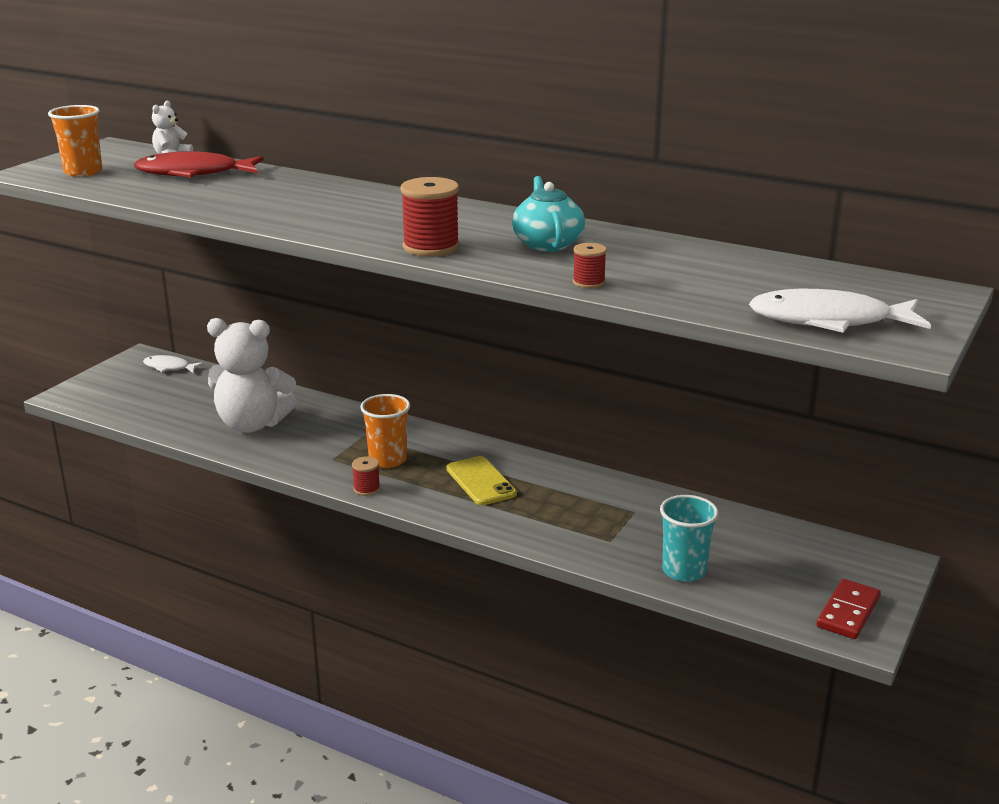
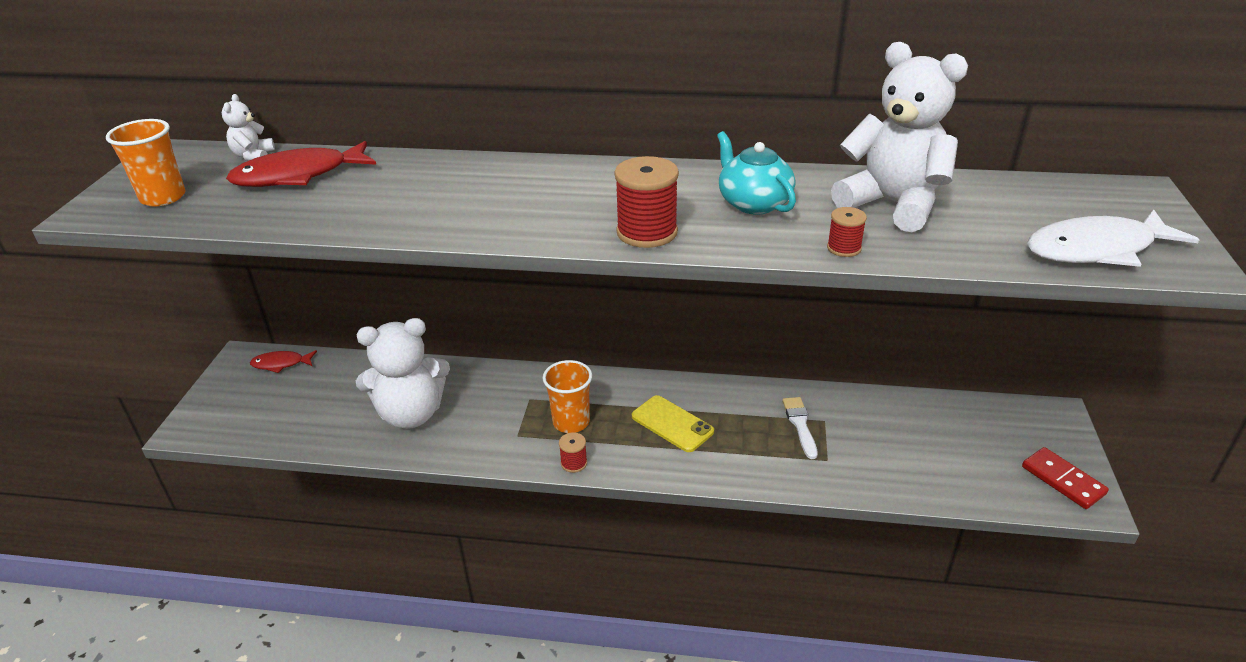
camera: 20 degrees left, 10 degrees up
white fish [143,355,204,373] -> red fish [250,350,317,373]
turquoise cup [660,495,719,582] -> none
red domino [817,579,881,639] -> red domino turned 45 degrees counterclockwise [1022,447,1109,509]
none -> white brush [782,397,818,459]
none -> white teddy bear [831,42,968,232]

